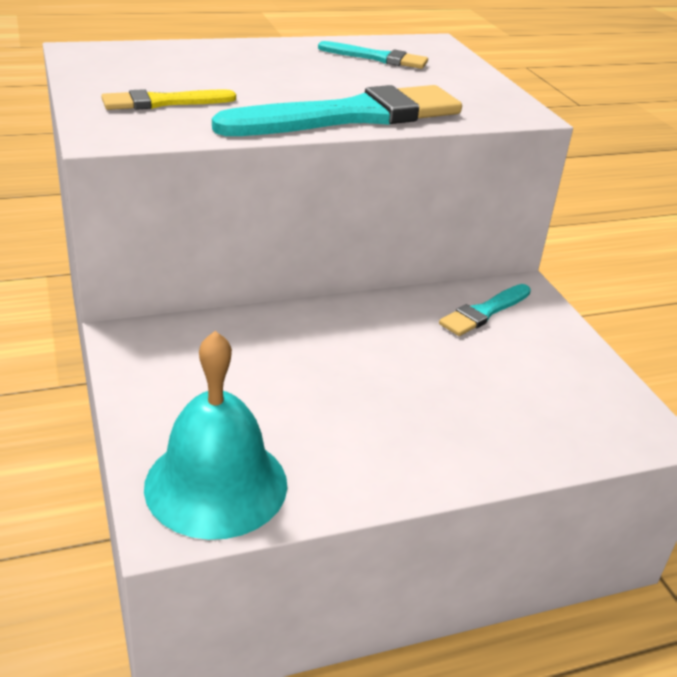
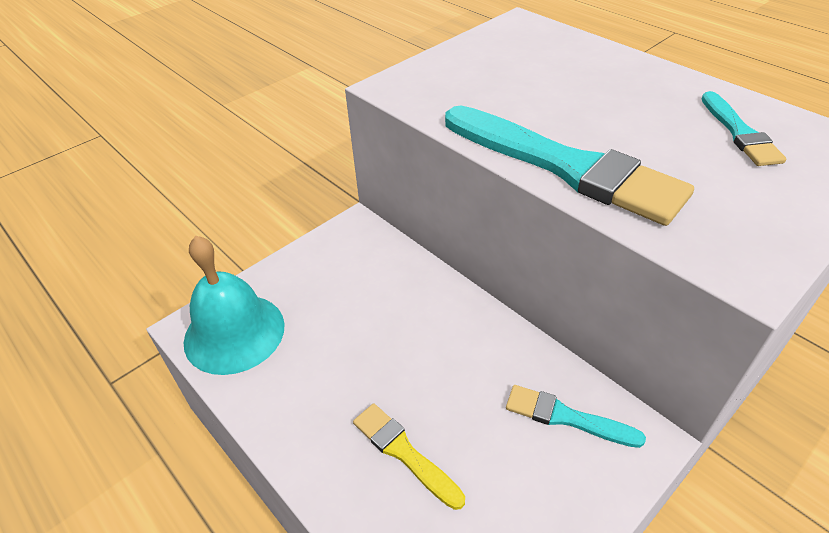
camera: 70 degrees right, 10 degrees up
yellow brush [101,89,236,110] -> yellow brush moved to [353,403,465,510]

